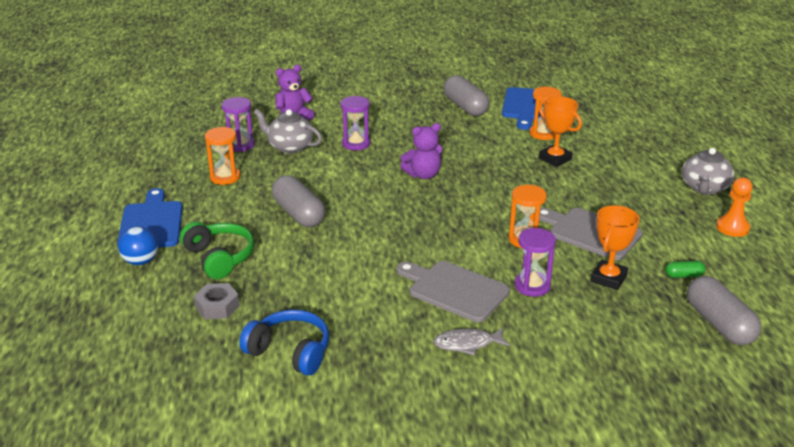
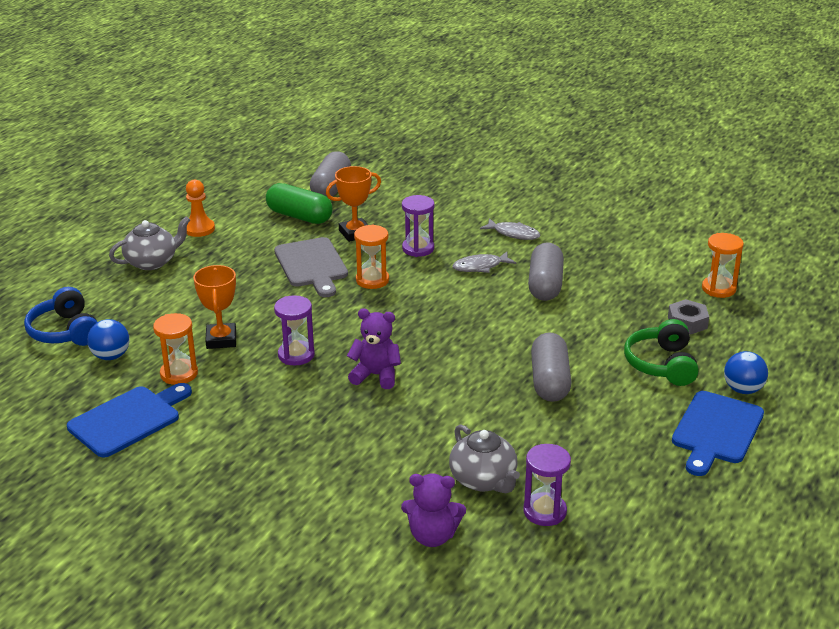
camera: 145 degrees left, 0 degrees up
orange hourglass [205,127,240,185] -> orange hourglass moved to [702,233,744,298]
blue headphones [239,309,330,376] -> blue headphones moved to [24,287,97,346]
purple hourglass [341,96,370,150] -> purple hourglass moved to [274,295,315,365]
grey cutting board [397,261,510,322] -> grey fish [452,252,516,273]
grey capsule [444,75,489,116] -> grey capsule moved to [528,242,564,301]
green capsule [665,261,705,278] -> green capsule [266,183,333,224], size x2.15
none -> blue ball [87,319,129,360]

